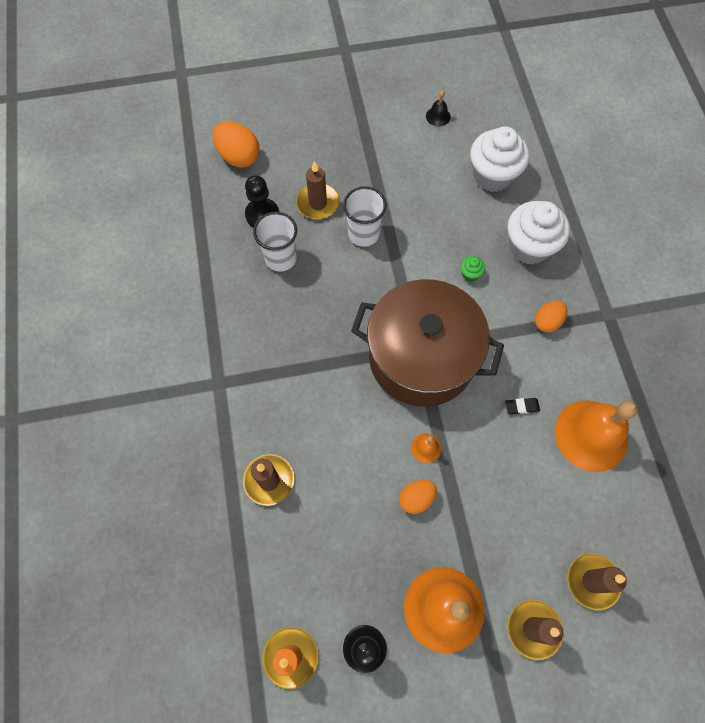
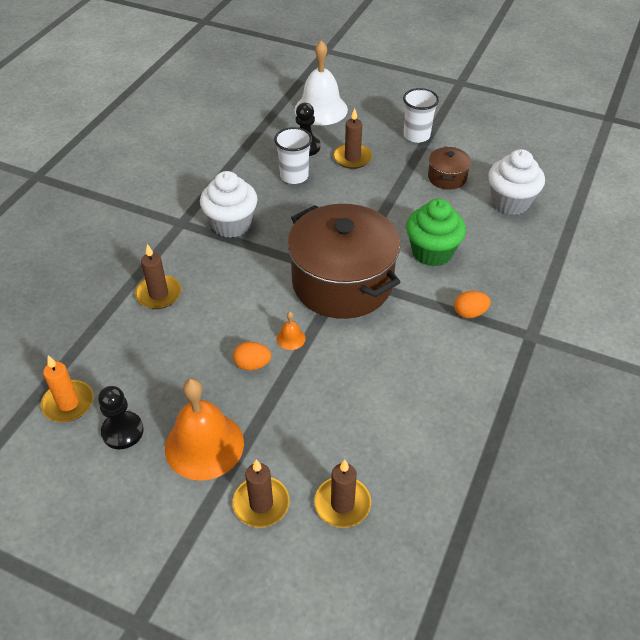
camera: 35 degrees right, 20 degrees down
orange egg [213,121,260,168] -> white bell [295,41,348,125]
white cup [343,186,387,247] -> white cup moved to [403,88,439,143]
black bell [426,91,450,127] -> none
green cupcake [460,256,485,282] -> green cupcake [406,198,466,267], size x2.44
black eraser [505,398,540,414] -> none
white cupcake [508,201,570,265] -> white cupcake moved to [200,171,258,238]
orange bell [555,400,638,472] -> none
none -> brown pot [428,147,471,190]

